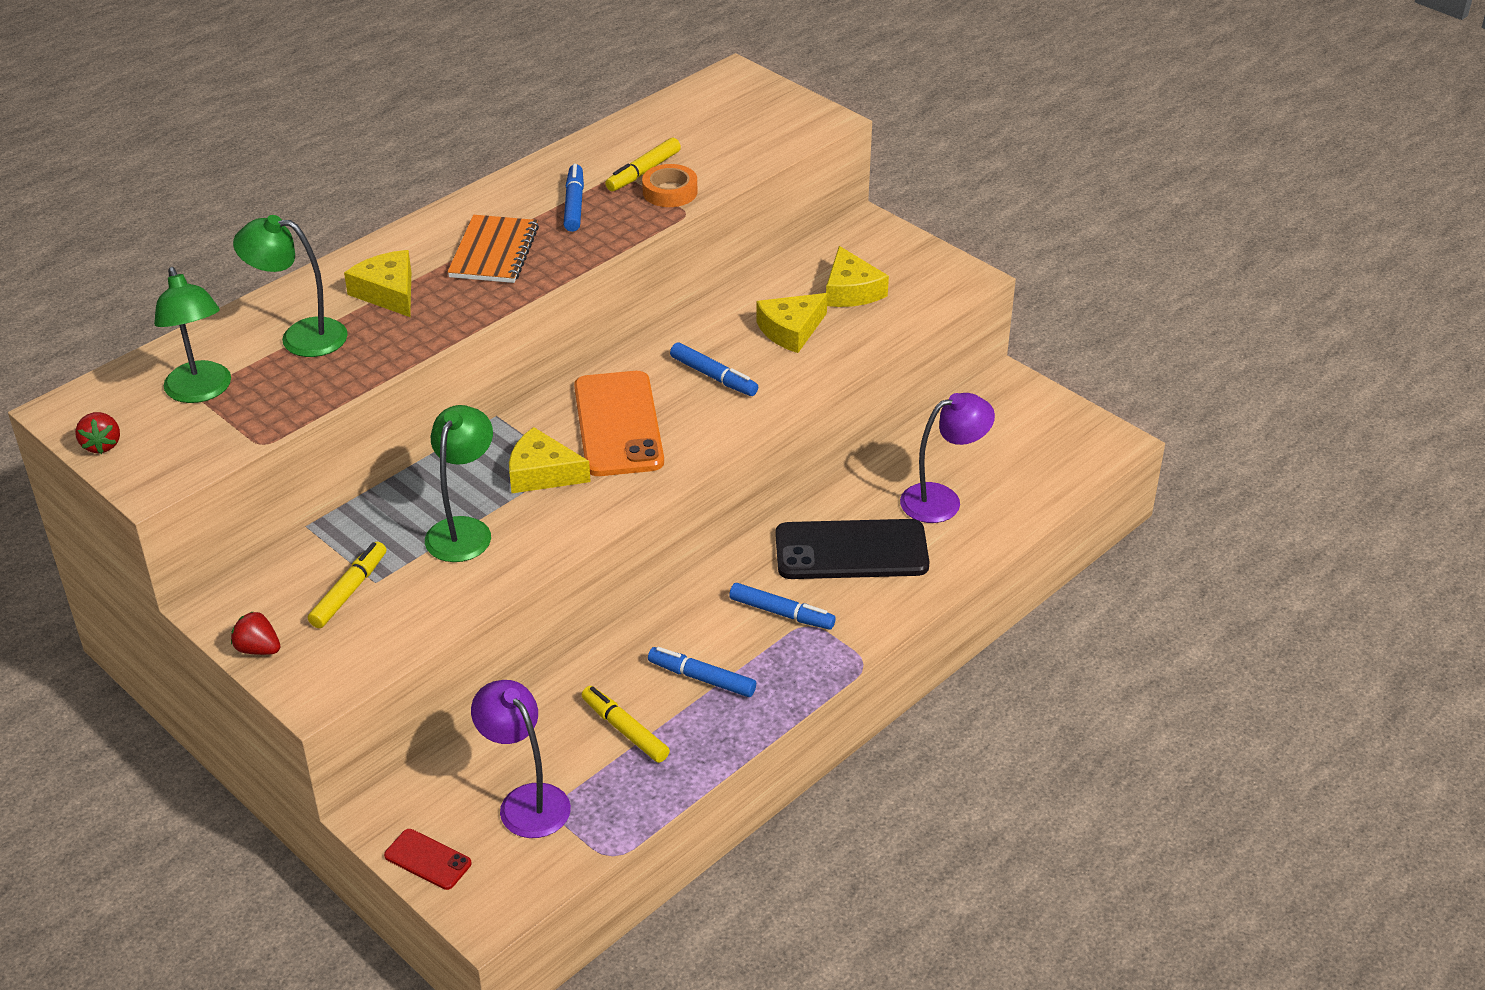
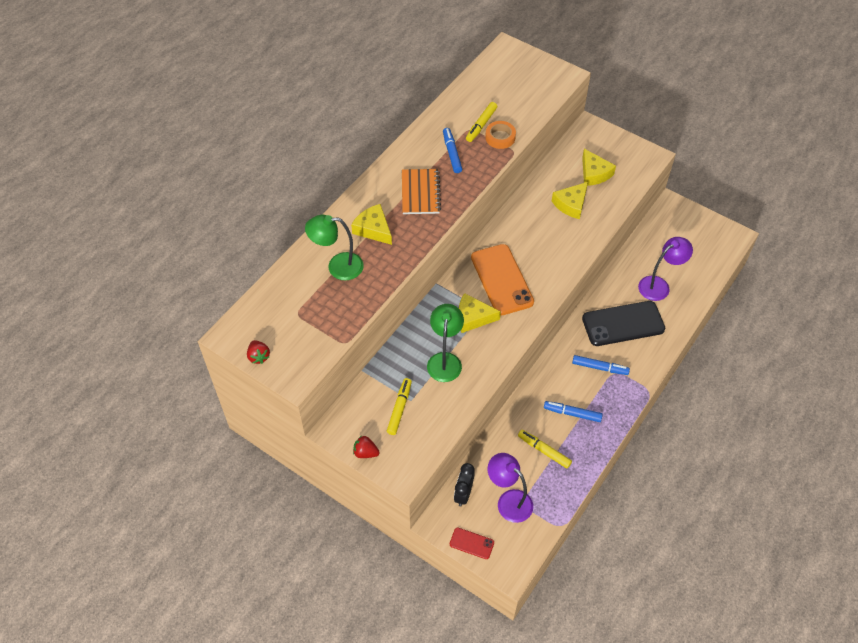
camera: 10 degrees left, 15 degrees up
green lamp [154,267,231,403] -> none
blue marker [670,342,758,396] -> none
none -> black clock [454,463,475,506]

